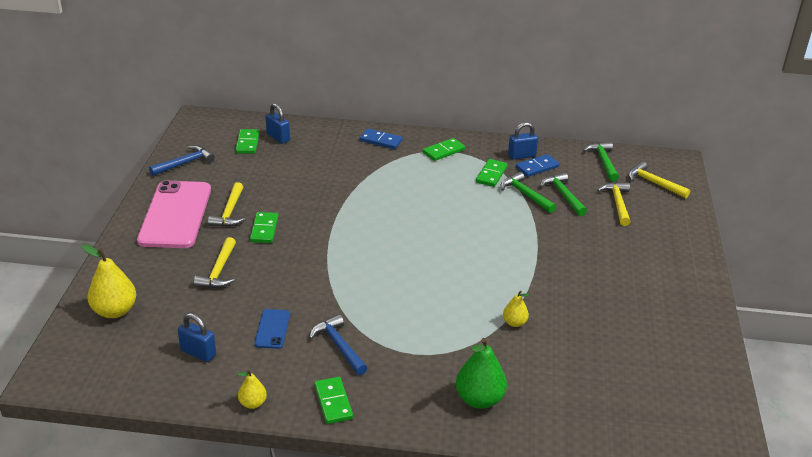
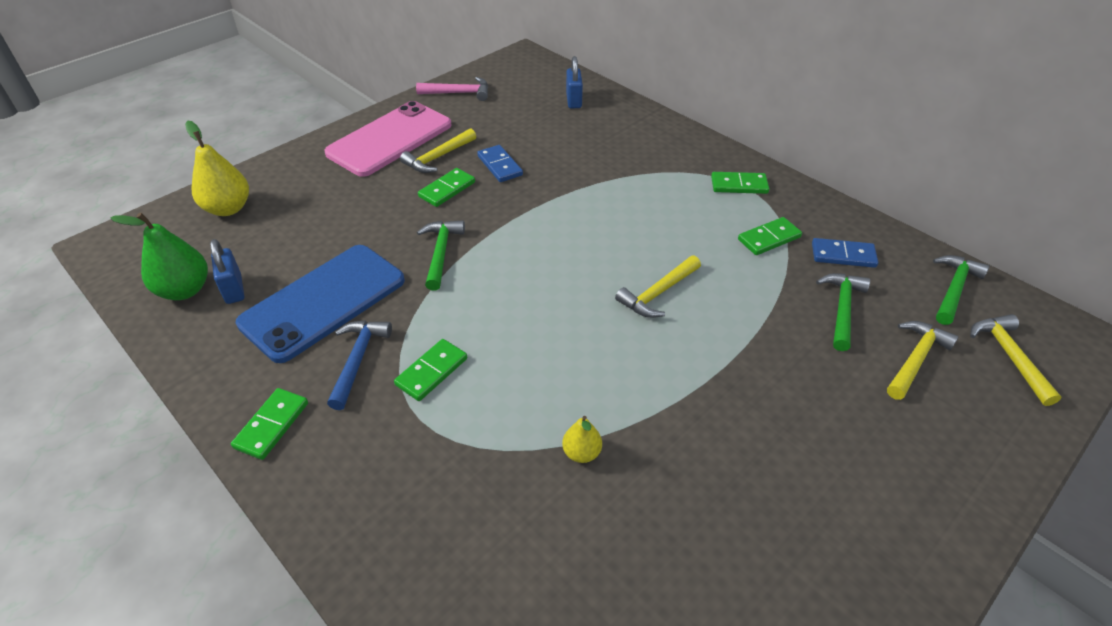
camera: 40 degrees right, 10 degrees up
blue hammer [149,145,215,176] -> pink hammer [416,77,488,101]
yellow hammer [194,237,236,288] -> yellow hammer moved to [615,255,701,318]
green domino [236,129,260,154] -> green domino moved to [394,339,467,401]
yellow pear [237,370,267,409] -> none
blue phone [254,309,290,349] -> blue phone [236,245,405,363], size x2.25
blue domino [360,129,403,149] -> blue domino moved to [477,145,523,182]
green pear [456,338,507,409] -> green pear moved to [110,213,208,300]
green hammer [501,172,556,213] -> green hammer moved to [417,221,465,291]
blue padlock [508,122,538,160] -> none

